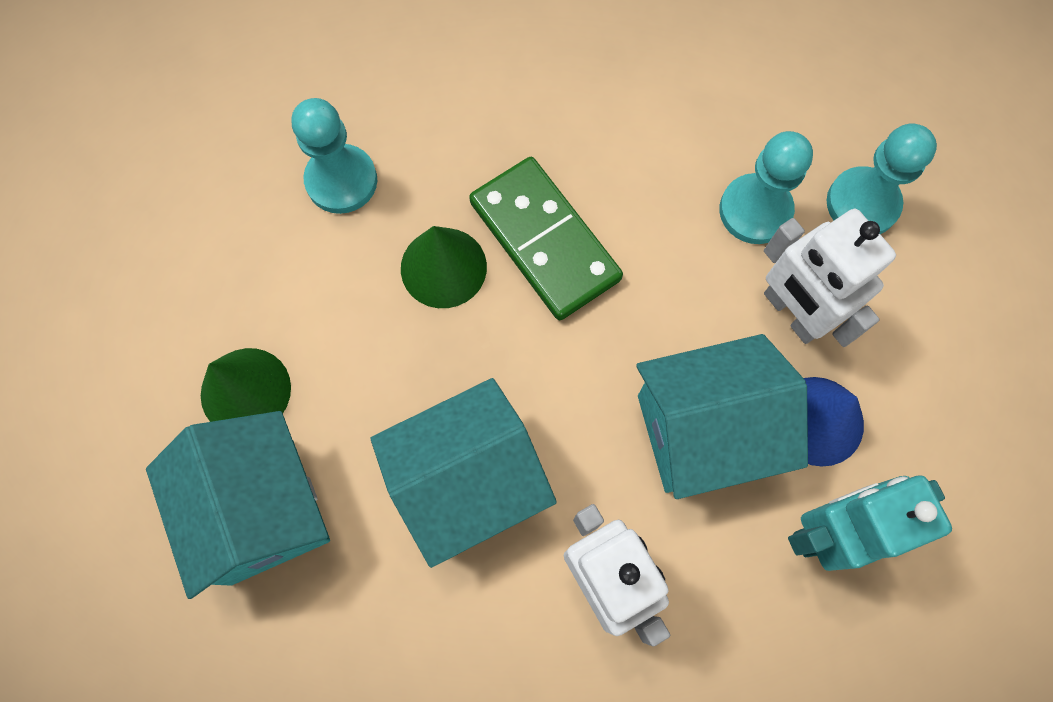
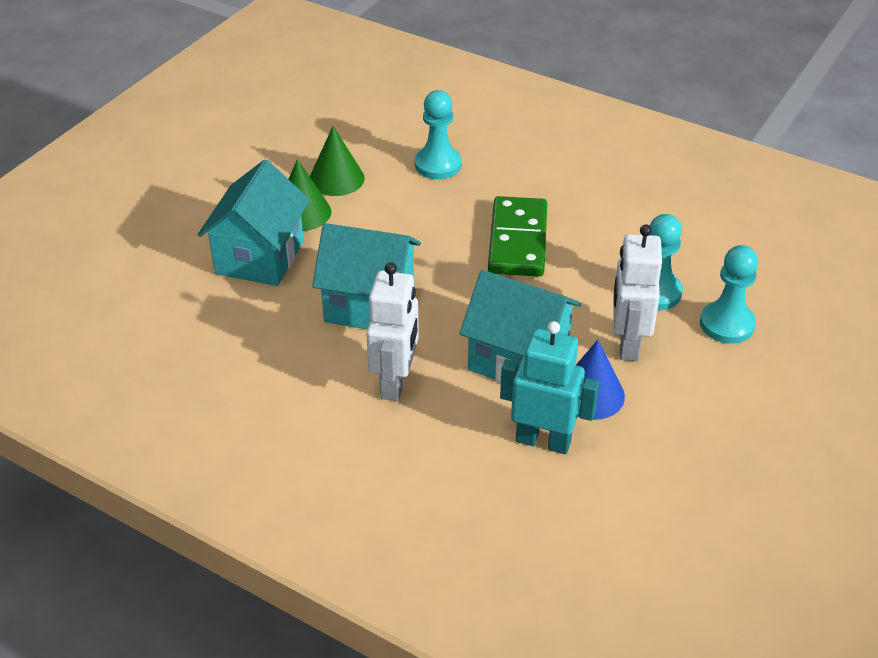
camera: 40 degrees right, 30 degrees down
green cone [401,226,487,308] -> green cone moved to [310,126,365,196]

